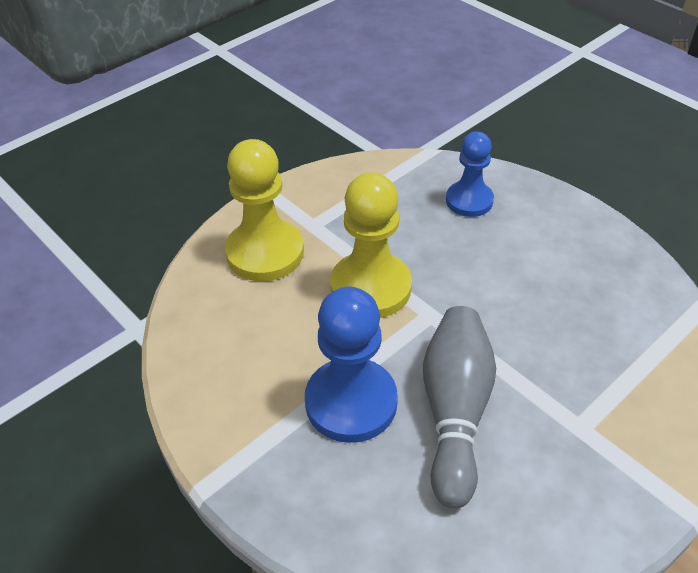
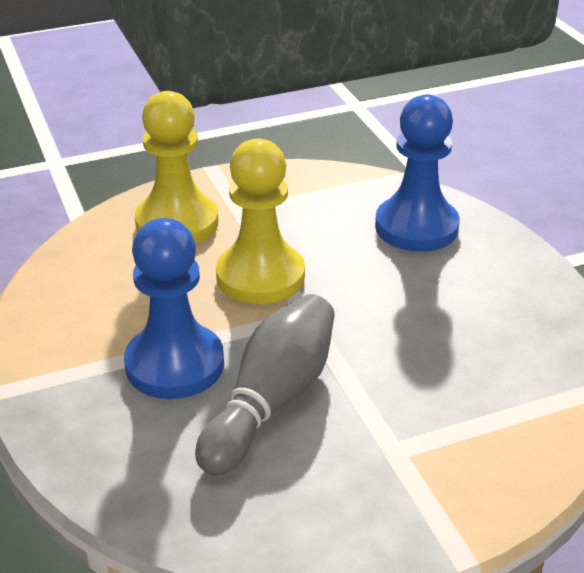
camera: 20 degrees right, 10 degrees down
blue pawn [446,131,494,217] -> blue pawn [375,94,460,252], size x1.55

